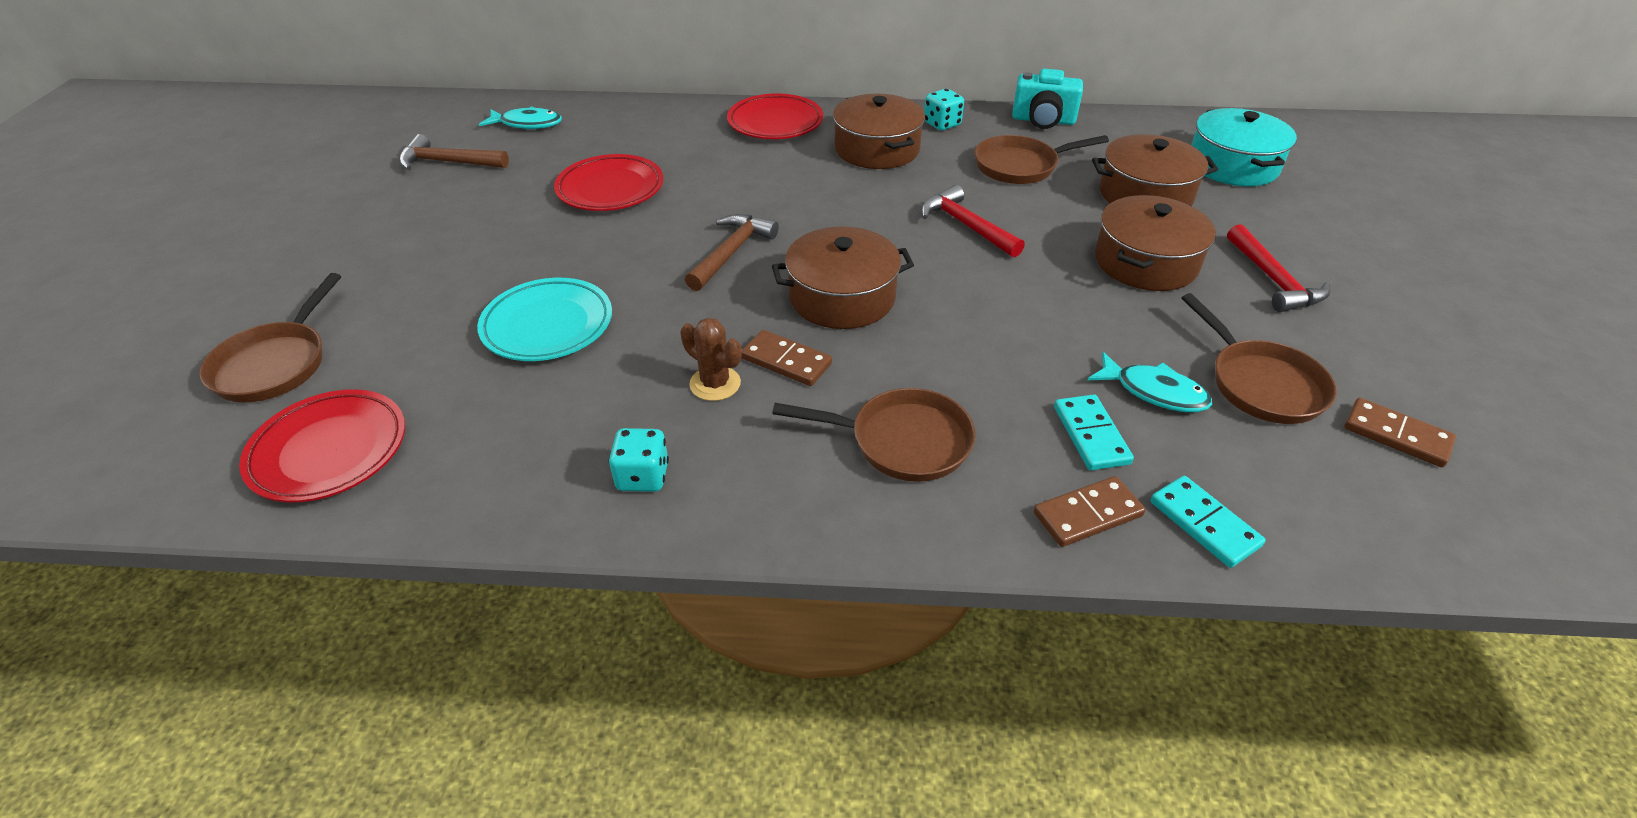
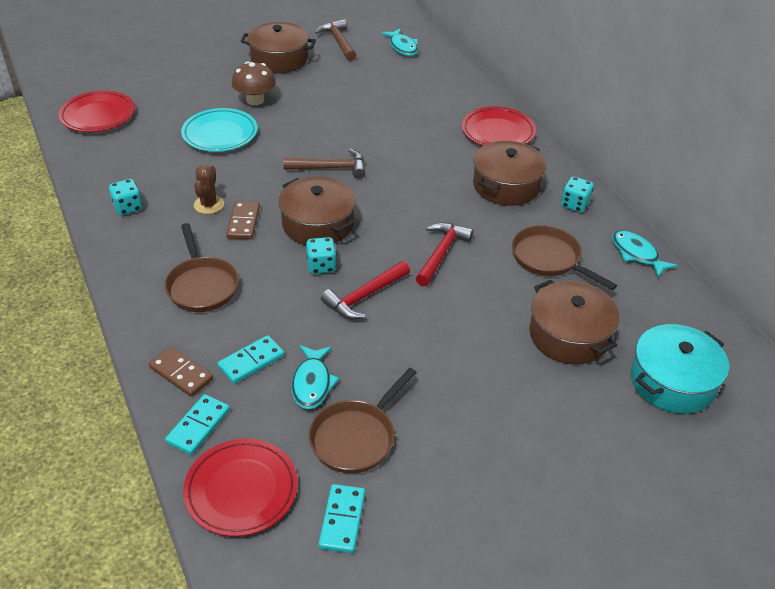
camera: 60 degrees right, 0 degrees up
brown pan [200,273,341,403] -> none
red plate [554,154,664,211] -> red plate moved to [183,439,298,537]
turquoise camera [1012,69,1083,129] -> turquoise fish [612,230,678,278]
brown pot [1095,195,1216,291] -> brown pot moved to [241,22,316,73]
red hammer [1227,224,1330,312] -> red hammer moved to [321,261,410,319]
brown domino [1344,398,1456,467] -> turquoise domino [318,484,365,553]
none -> brown mushroom [232,61,276,105]
none -> turquoise dice [306,237,337,274]

